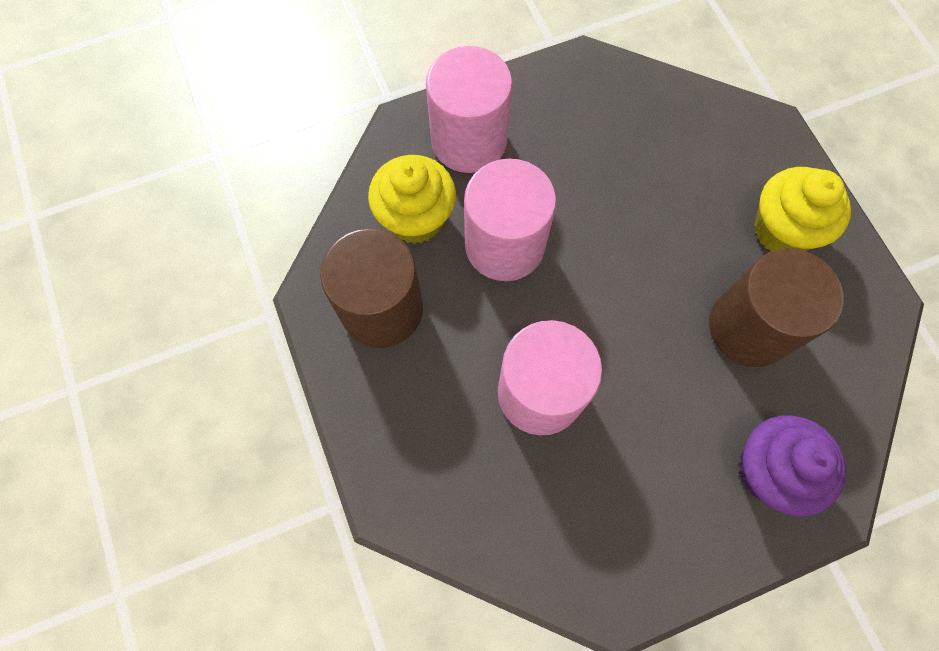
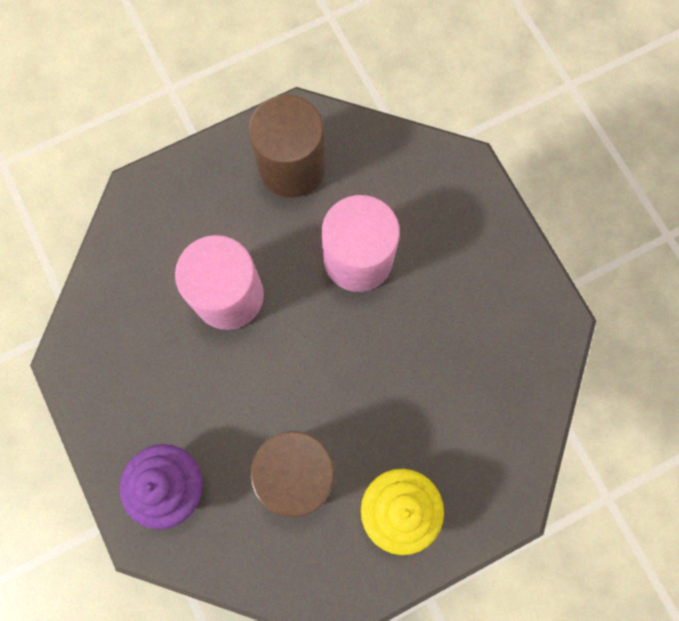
camera: 85 degrees right, 5 degrees up
yellow cupcake [368,155,456,244] -> none
pink cylinder [426,46,513,173] -> none

